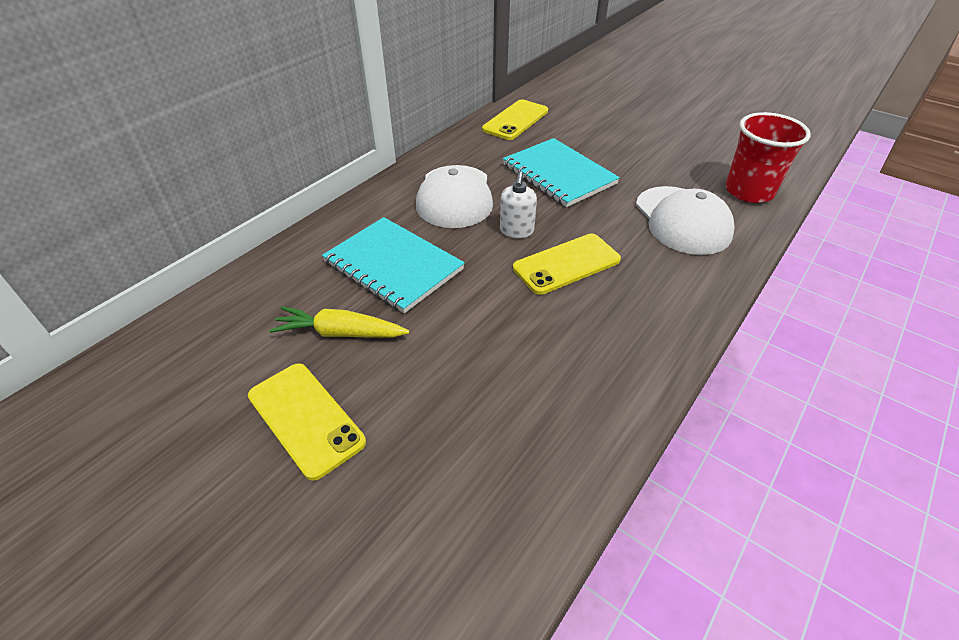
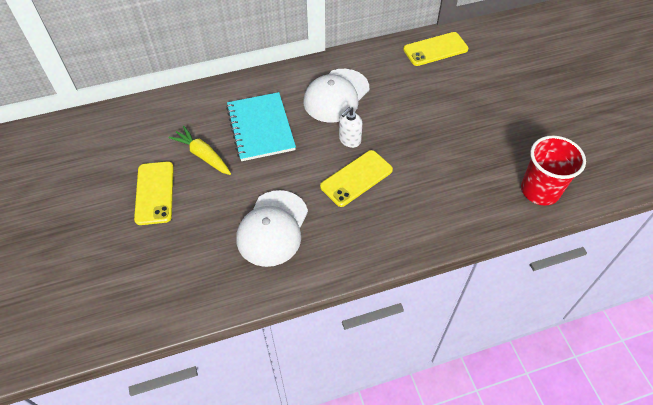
camera: 35 degrees right, 10 degrees up
turquoise notebook [503,138,620,207] -> none
yellow phone [513,234,621,295] -> yellow phone turned 45 degrees counterclockwise [320,150,393,207]
white cap [636,186,735,255] -> white cap moved to [236,190,308,267]

